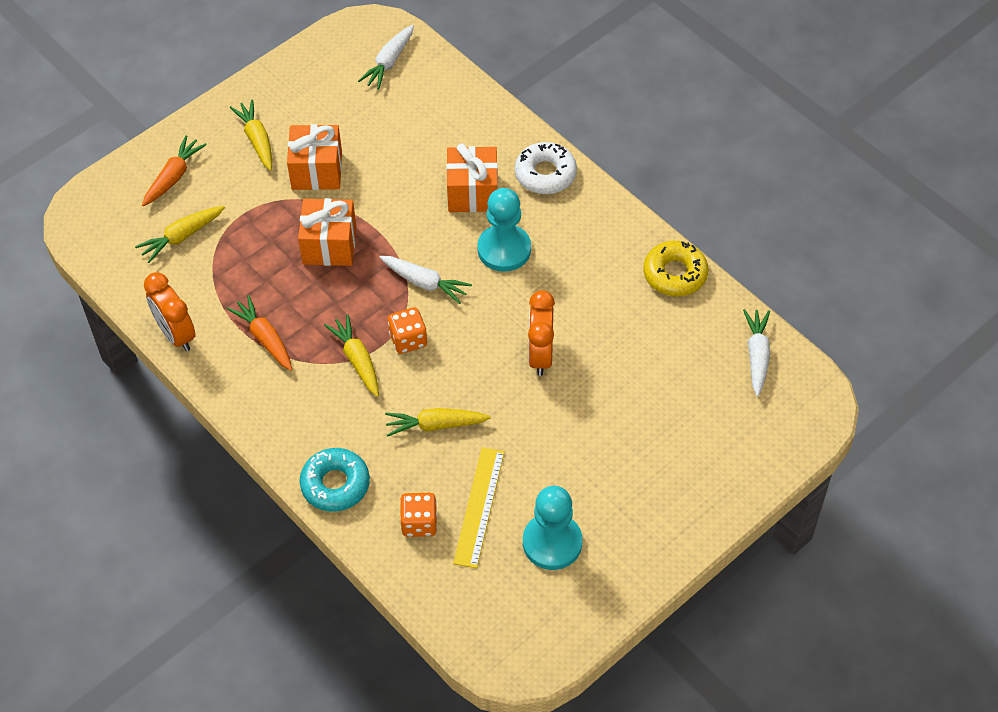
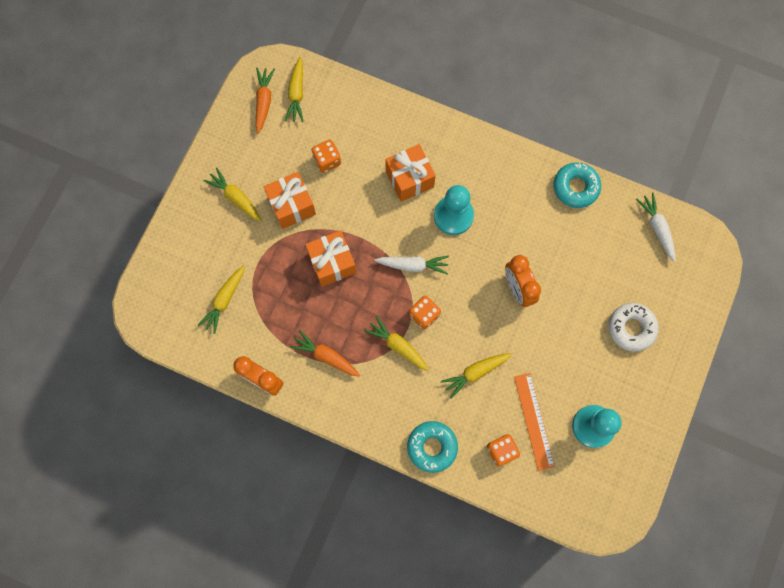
camera: 25 degrees left, 20 degrees up
orange carrot [142,135,207,207] -> orange carrot moved to [256,68,275,134]
white carrot [358,25,414,90] -> yellow carrot [285,57,304,122]
yellow ruler [453,447,504,568] -> orange ruler [514,373,555,471]
white donut [515,142,577,194] -> white donut moved to [609,303,659,352]
yellow donut [644,241,708,296] -> turquoise donut [554,162,601,208]
none -> orange dice [312,140,341,173]

